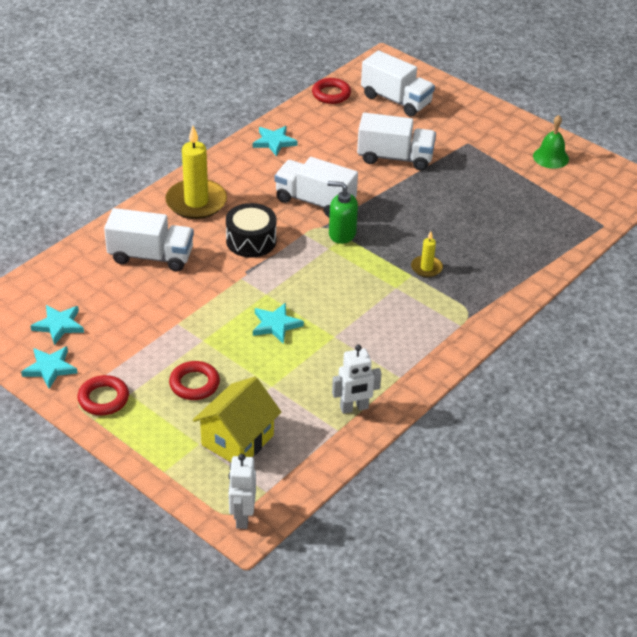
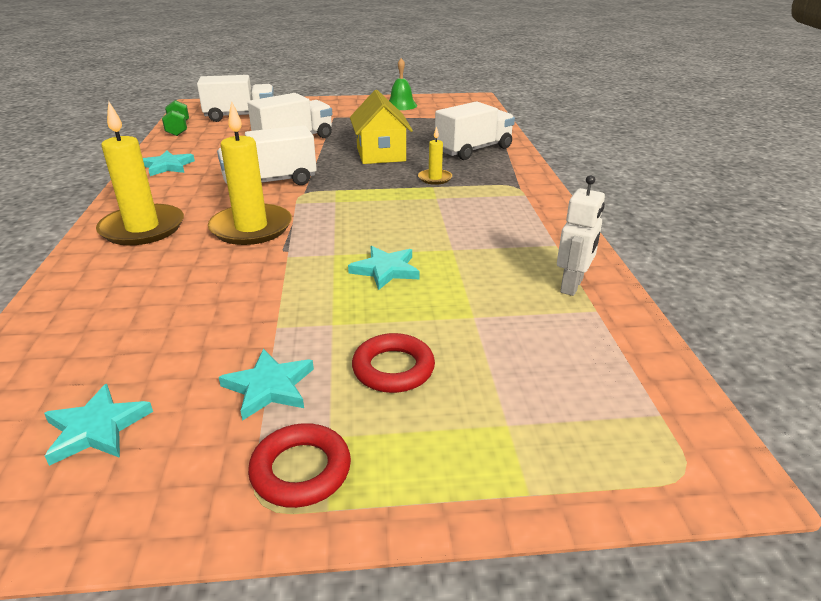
camera: 45 degrees left, 10 degrees down
turquoise star [21,346,77,389] -> turquoise star moved to [219,349,314,421]
white truck [104,208,194,271] -> white truck moved to [435,101,515,160]
yellow house [193,377,281,462] -> yellow house moved to [350,90,413,164]
black drum [226,203,276,258] -> yellow candle [208,101,292,245]
white robot [228,454,256,529] -> none
red ring [312,78,351,104] -> green dumbbell [162,100,189,136]
green soap dispenser [327,181,358,244] -> none

